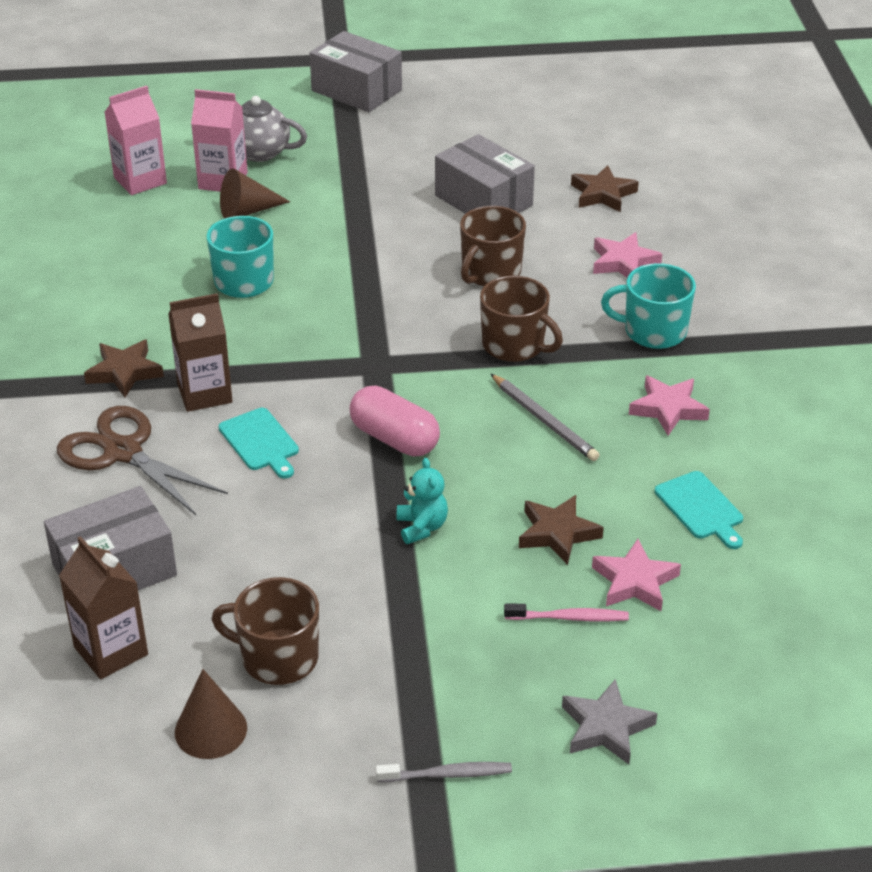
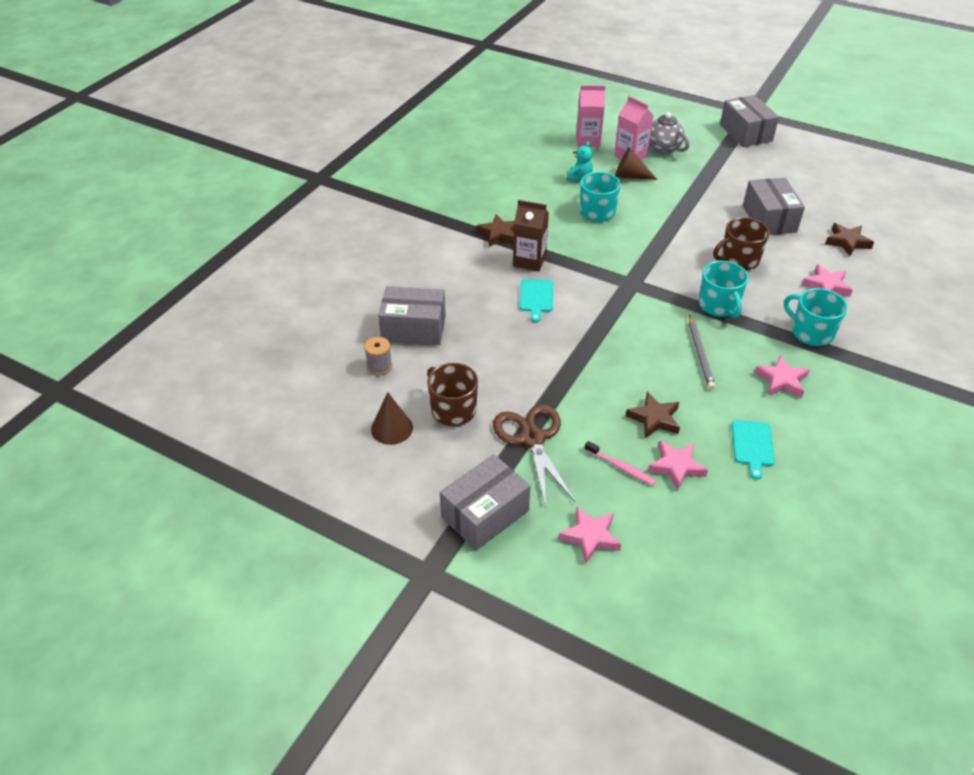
camera: 35 degrees right, 5 degrees up
brown scissors [57,406,228,515] -> brown scissors moved to [493,404,575,508]
brown carton [59,536,148,679] -> grey spool [364,337,392,375]
pink capsule [350,386,440,456] -> none
grey toothbrush [376,762,512,782] -> grey box [440,454,530,550]
turquoise teddy bear [397,458,448,544] -> turquoise teddy bear moved to [567,142,593,182]
brown mug [480,276,563,362] -> turquoise mug [698,261,748,318]
grey star [562,679,657,764] -> pink star [559,506,621,563]

